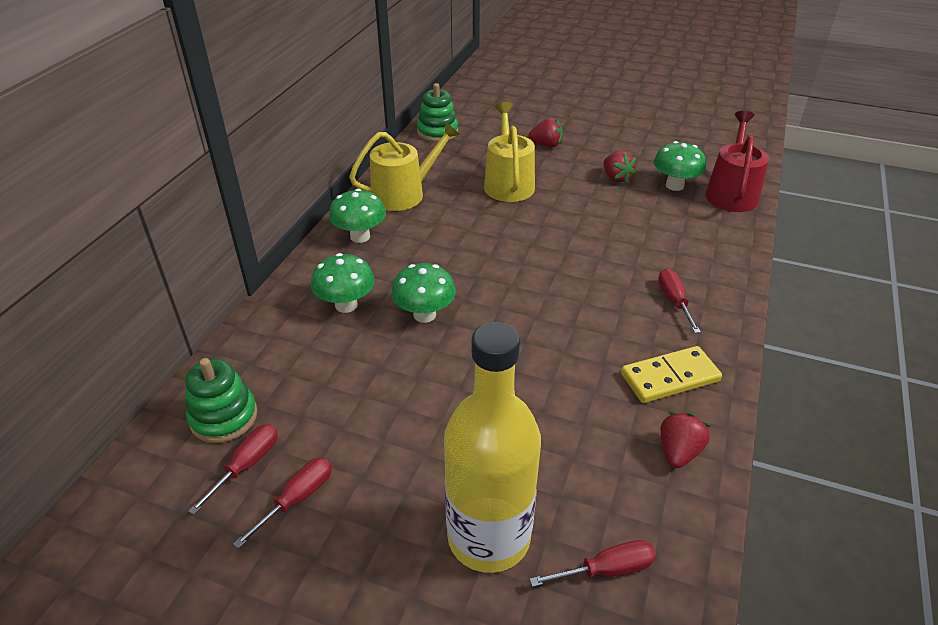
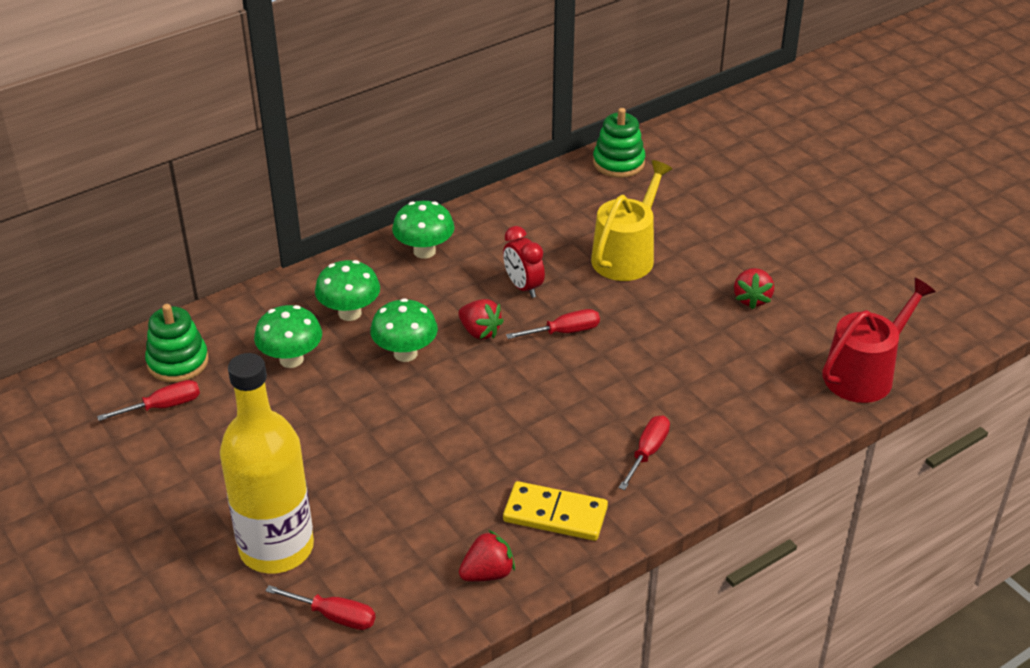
camera: 35 degrees right, 0 degrees up
red screwdriver [233,458,332,549] -> red screwdriver moved to [506,309,600,339]
yellow watering can [349,122,460,211] -> none
red strawberry [528,118,563,147] -> red strawberry moved to [458,299,504,340]
green mushroom [654,141,706,191] -> green mushroom moved to [254,305,322,368]
none -> red clock [503,226,545,298]

